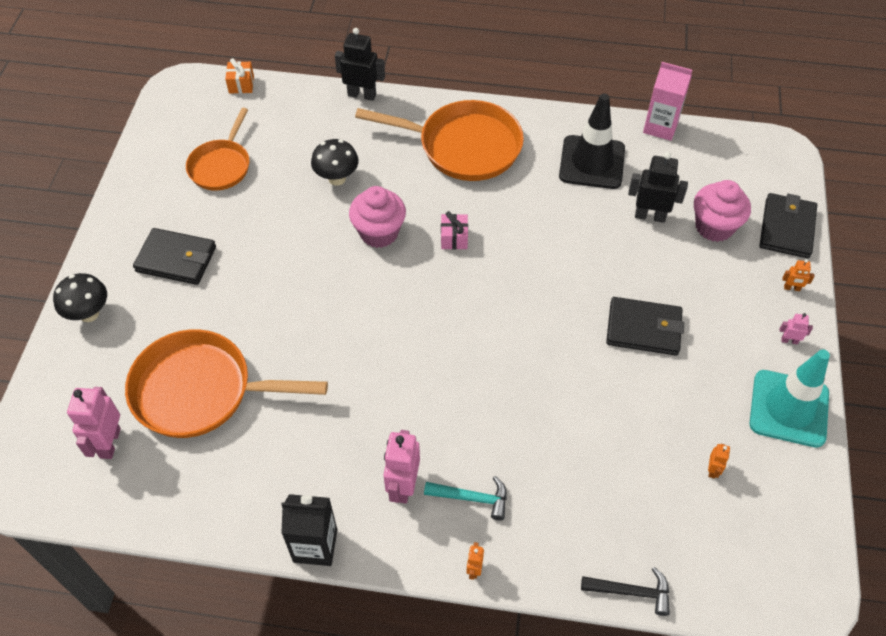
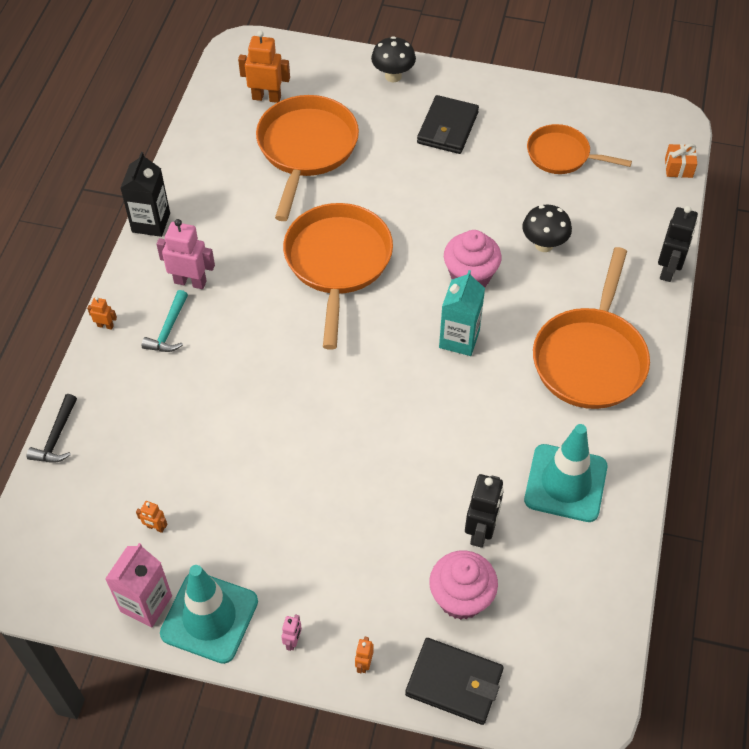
camera: 95 degrees right, 0 degrees up
pink robot [67,387,121,459] -> orange robot [238,30,290,103]
pink gift [441,211,468,250] -> turquoise carton [439,270,485,356]
black traffic cone [559,93,625,189] -> turquoise traffic cone [524,424,607,522]
black wallet [606,297,684,356] -> none
pink carton [643,62,692,141] -> pink carton moved to [105,543,172,628]
none -> orange pan [283,203,393,350]

